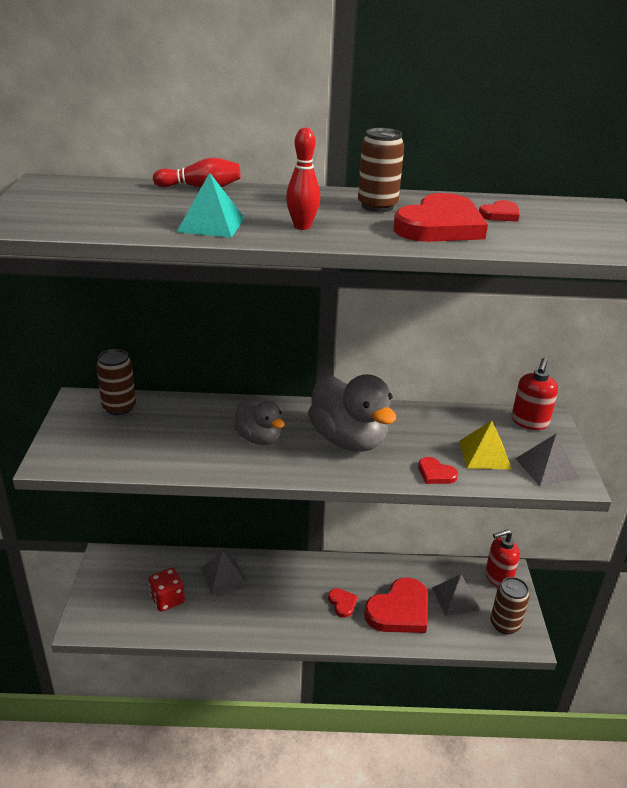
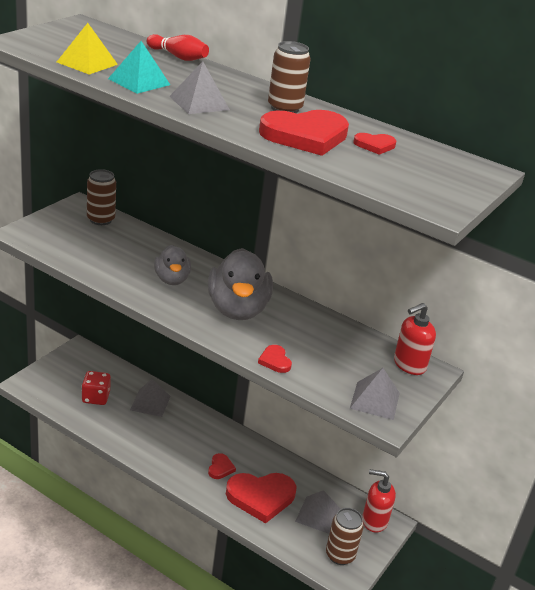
camera: 30 degrees right, 0 degrees up
red bowling pin [286,127,320,230] -> grey pyramid [169,61,230,114]
yellow pyramid [459,421,512,469] -> yellow pyramid moved to [57,23,118,75]

